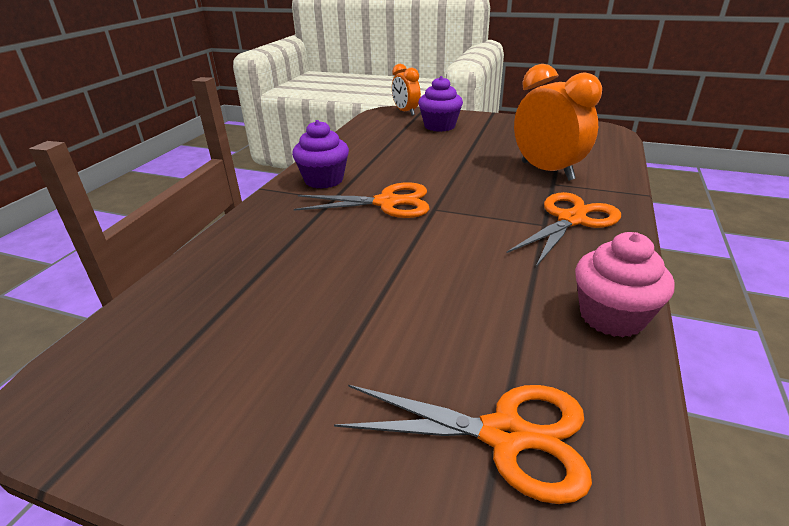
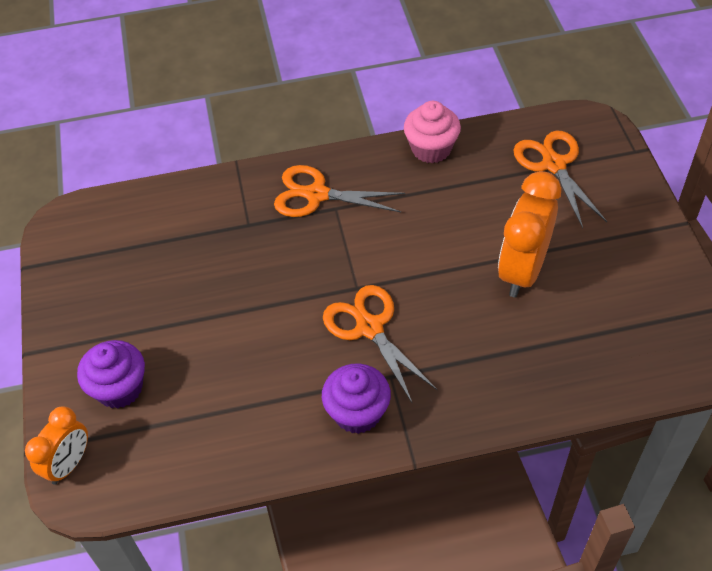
camera: 120 degrees left, 20 degrees up
orange clock [514,64,602,181] -> orange clock moved to [498,171,561,297]

